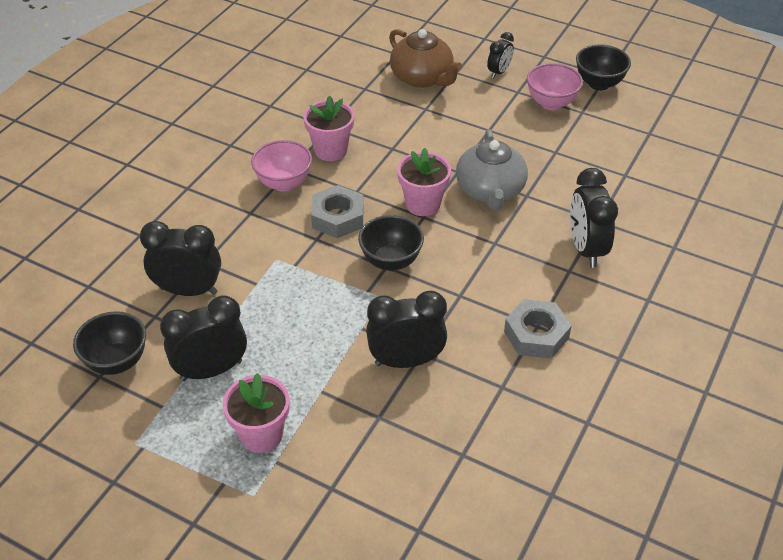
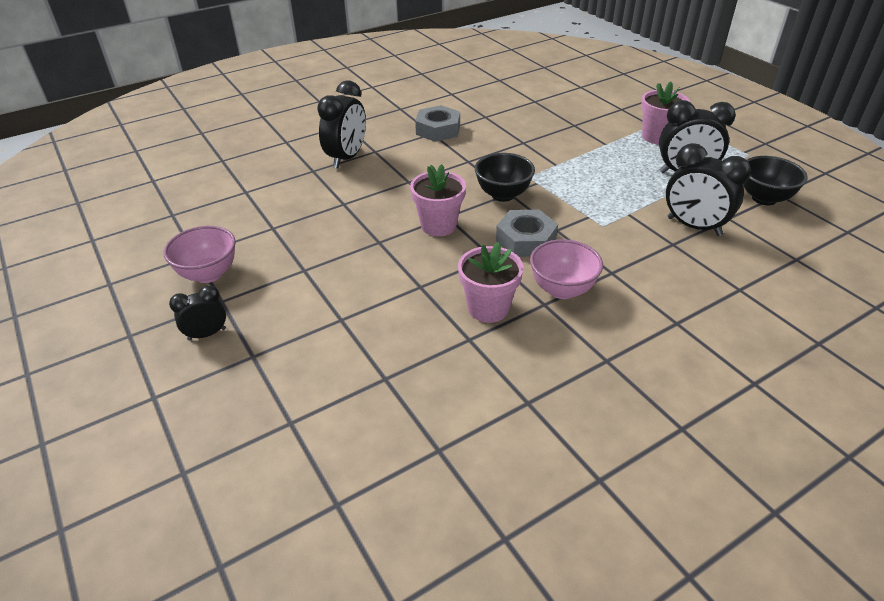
camera: 150 degrees left, 5 degrees down
black clock [366,291,447,368] -> none
brown teapot [389,29,462,88] -> none
grey teapot [456,129,528,210] -> none
black bowl [576,44,631,90] -> none

